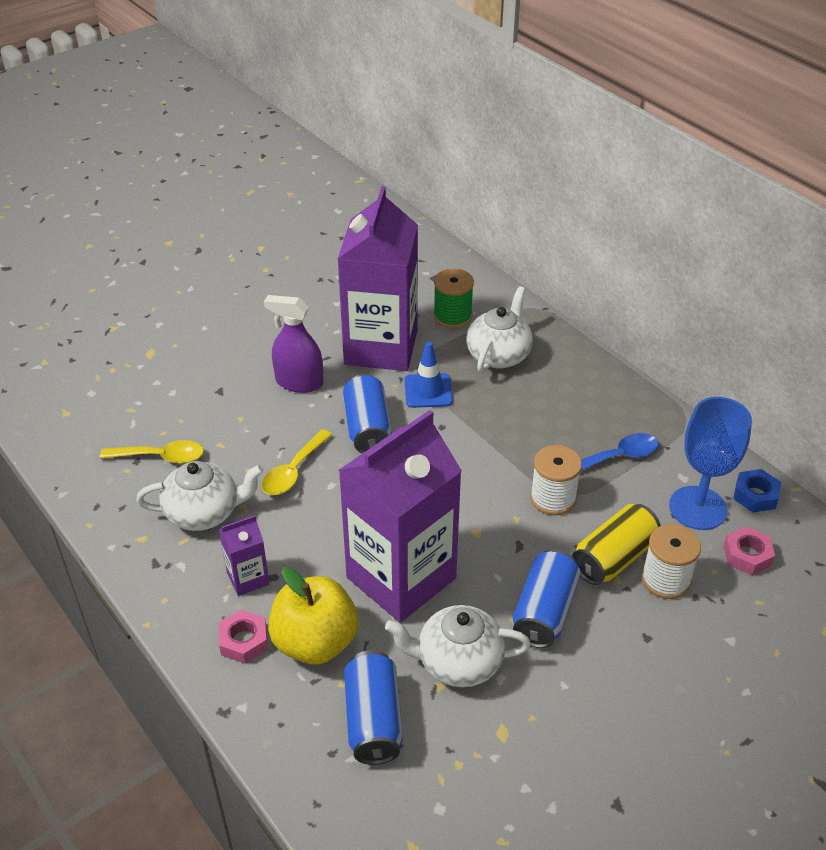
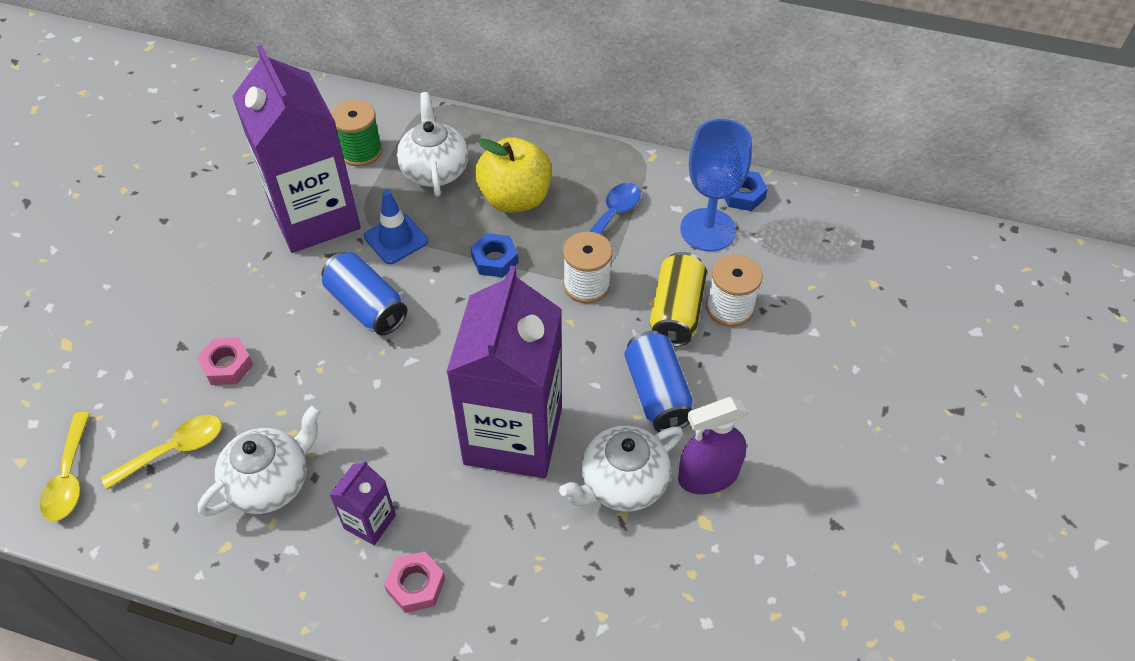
camera: 35 degrees left, 10 degrees up
yellow spoon [262,429,332,495] -> yellow spoon moved to [40,412,90,521]
purple spray bottle [264,295,323,393] -> purple spray bottle moved to [678,397,747,494]
yellow apple [268,567,359,664] -> yellow apple moved to [475,137,551,213]
blue can [344,650,403,765] -> none
pink nut [724,526,775,575] -> pink nut moved to [197,338,253,385]
none -> blue nut [471,233,519,277]

